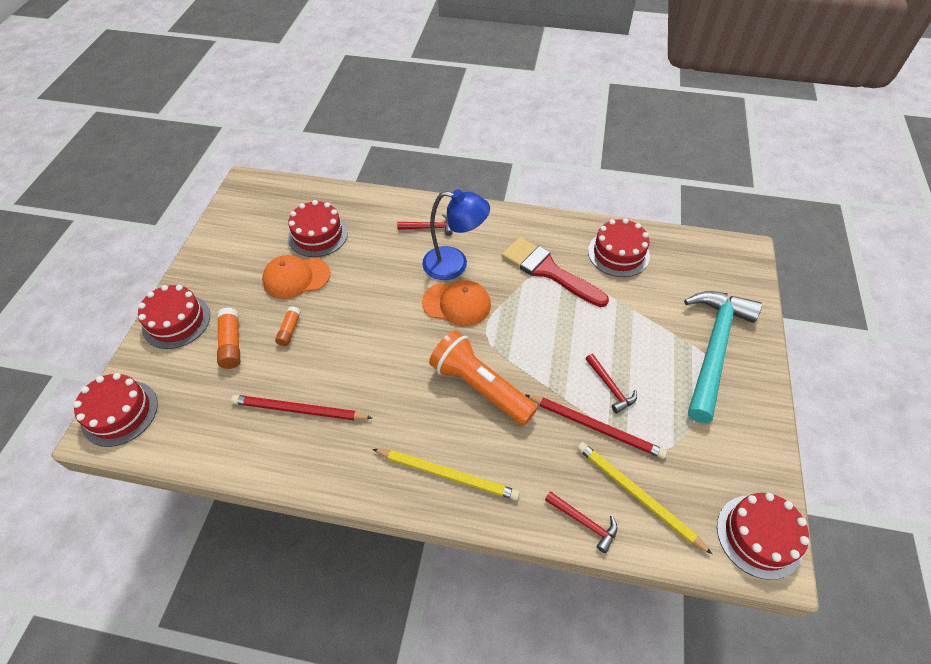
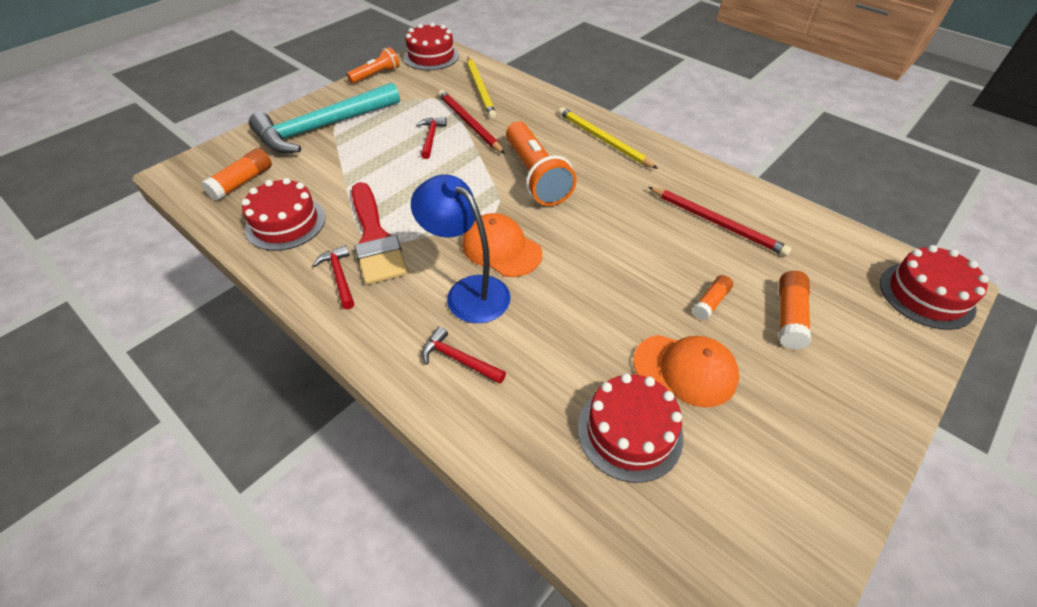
camera: 150 degrees left, 5 degrees down
red cake [138,285,210,349] -> none
red hammer [545,491,617,553] -> red hammer moved to [313,245,354,309]
none -> orange glue stick [201,148,272,201]
none -> orange flashlight [347,47,400,84]

